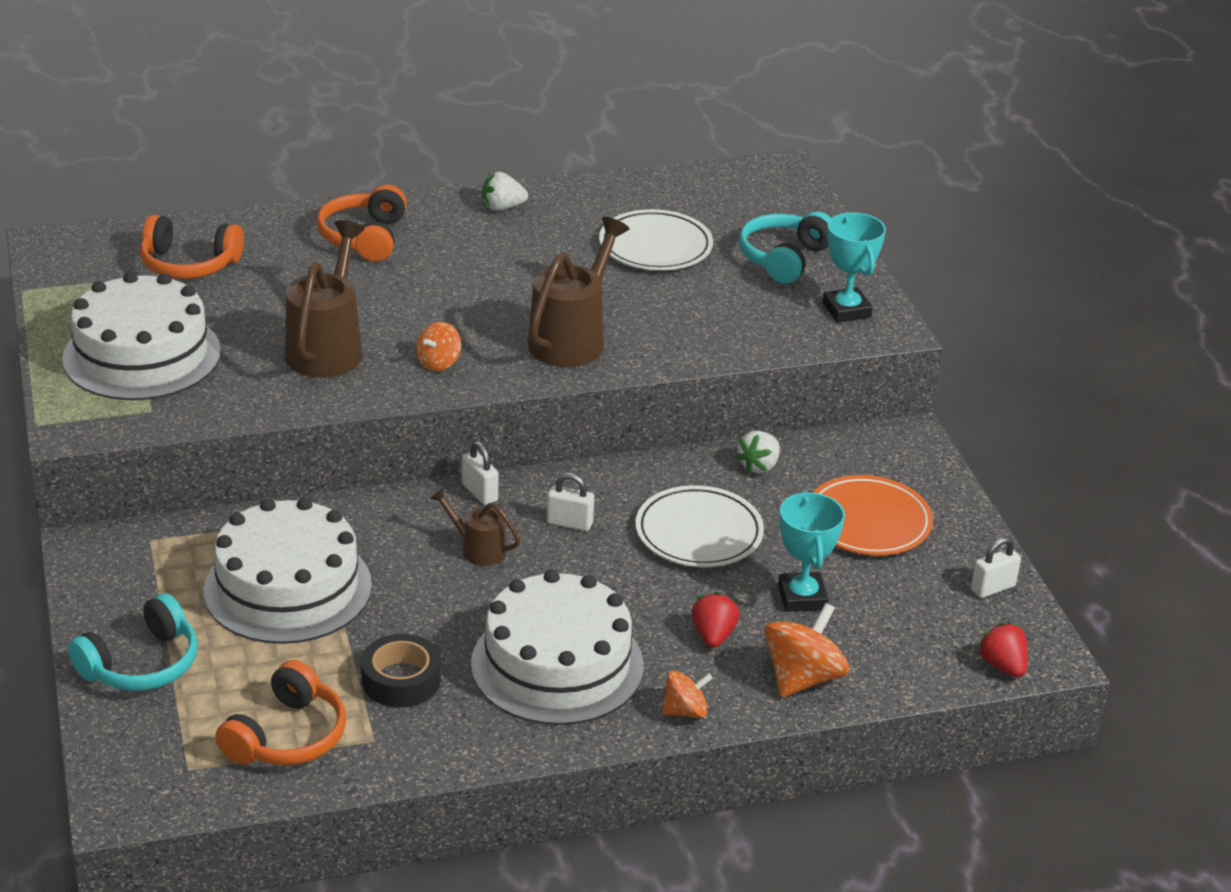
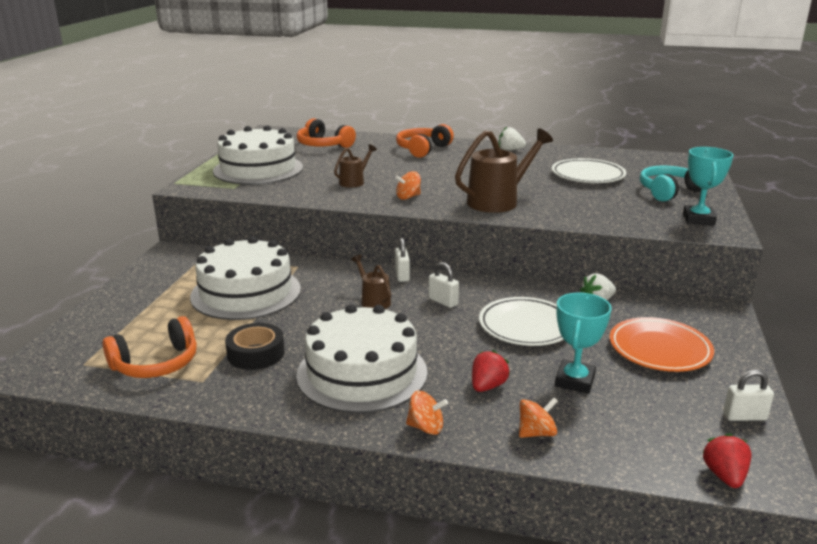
camera: 30 degrees right, 10 degrees down
turquoise headphones [68,593,197,691] -> none
brown watering can [285,220,364,378] -> brown watering can [334,144,377,188], size x0.53
orange spinning top [764,603,849,697] -> orange spinning top [519,398,558,438], size x0.59

